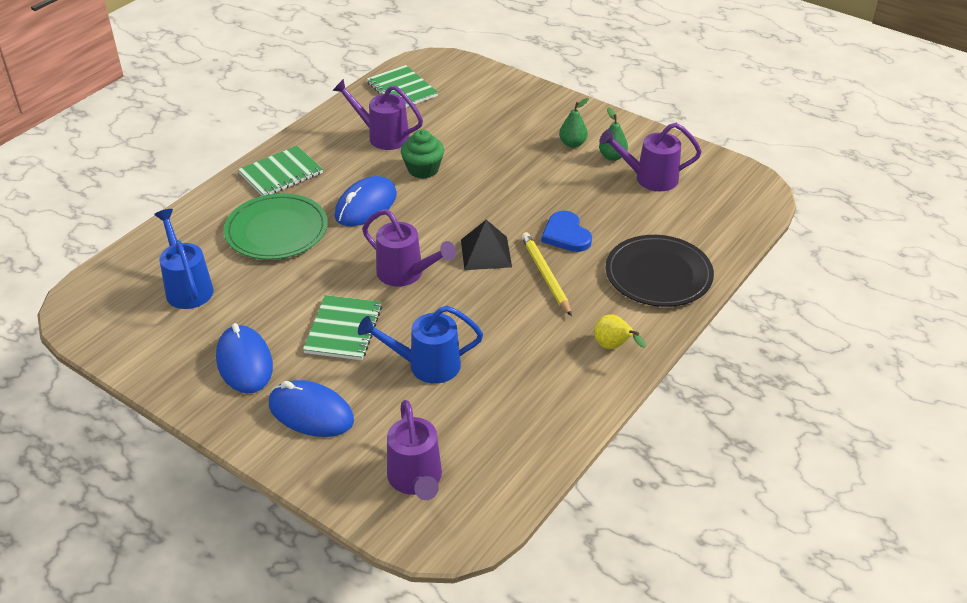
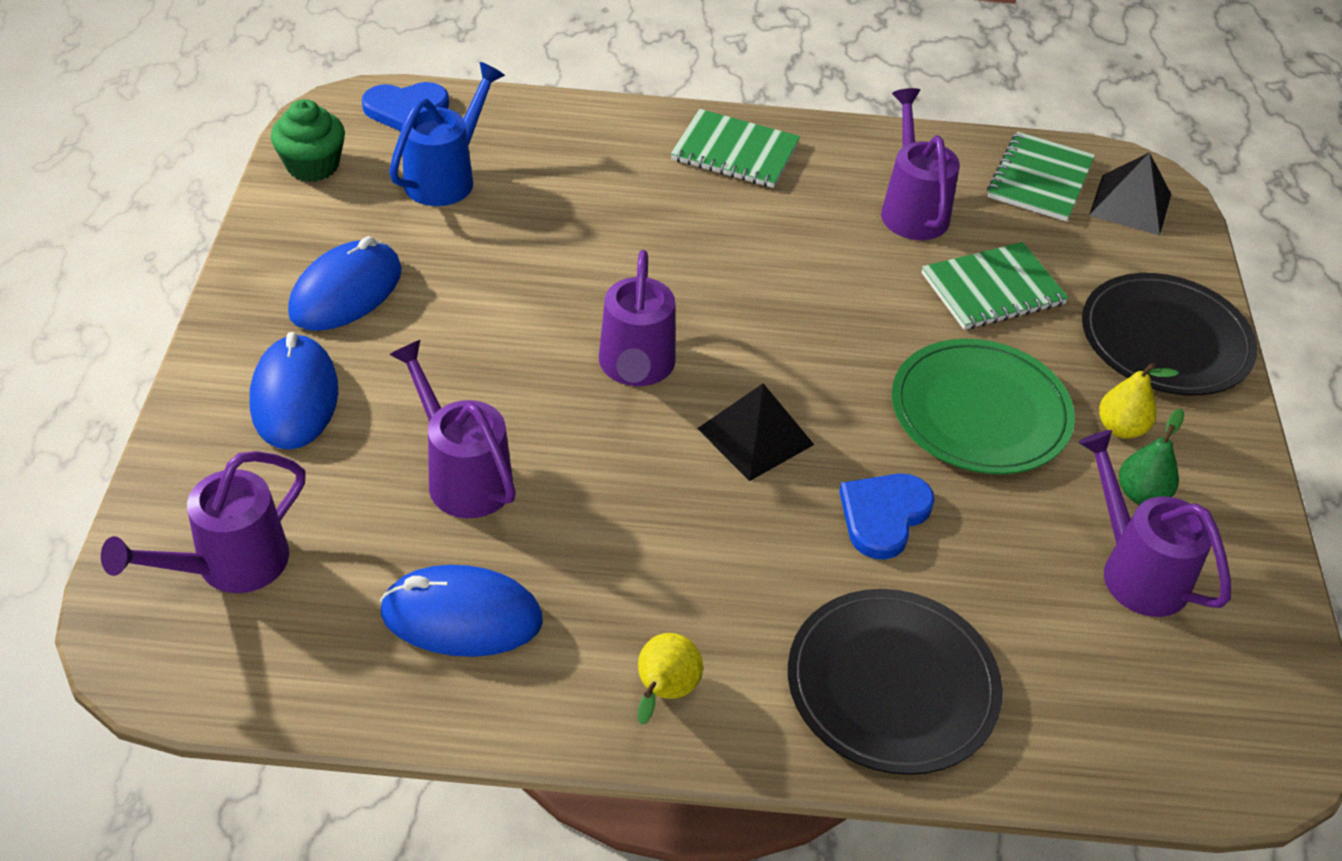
camera: 55 degrees right, 5 degrees up
green plate [224,193,328,260] -> green plate moved to [892,338,1075,474]
green notebook [303,295,382,360] -> green notebook moved to [922,242,1069,330]
blue mouse [335,176,397,226] -> blue mouse moved to [380,565,543,657]
blue watering can [358,306,483,384] -> purple watering can [389,340,516,518]
green cupcake [401,129,444,179] -> green cupcake moved to [271,99,345,182]
yellow pencil [521,232,572,316] -> none
green pear [559,98,589,148] -> yellow pear [1099,362,1179,439]
none -> blue heart [362,82,449,131]
none -> black plate [1082,273,1257,396]
none -> black pyramid [1089,152,1171,236]

